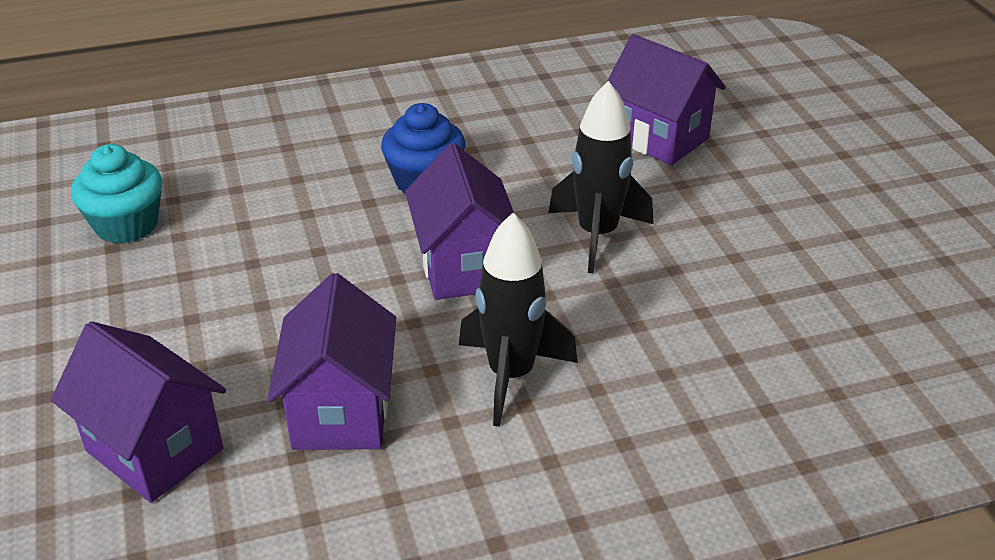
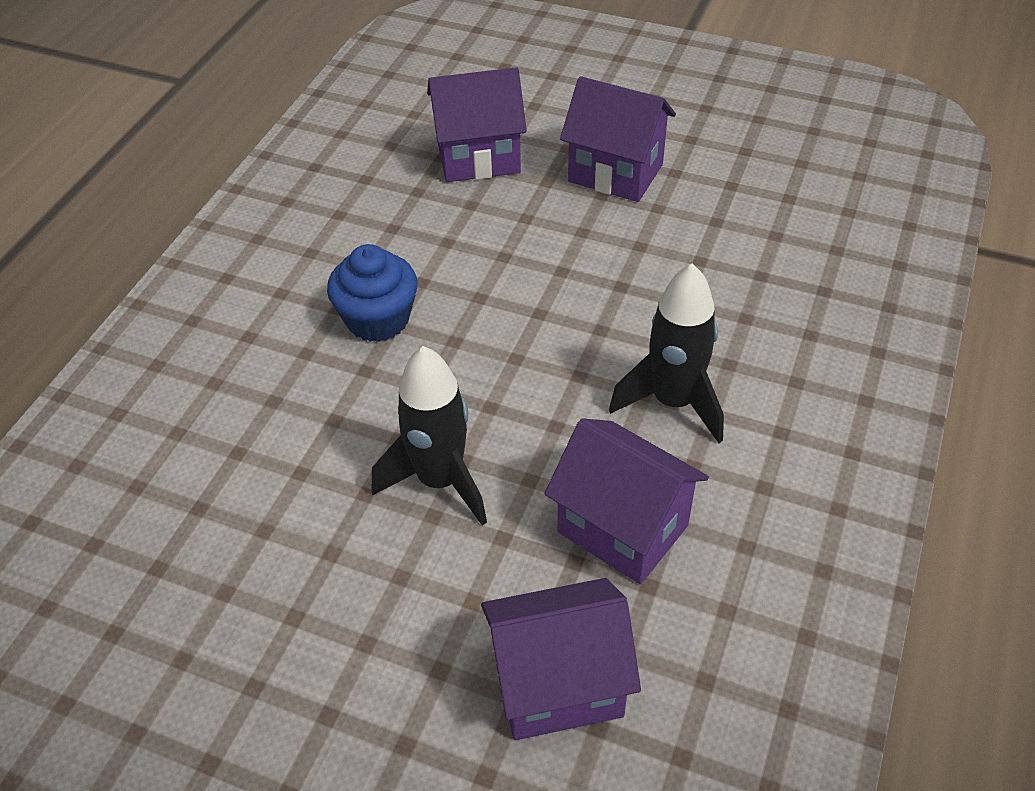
camera: 50 degrees left, 10 degrees up
turquoise cupcake [71,144,162,244] -> none
purple house [405,143,514,300] -> purple house moved to [560,76,676,202]
black rocket [548,81,654,273] -> black rocket moved to [372,346,487,526]

